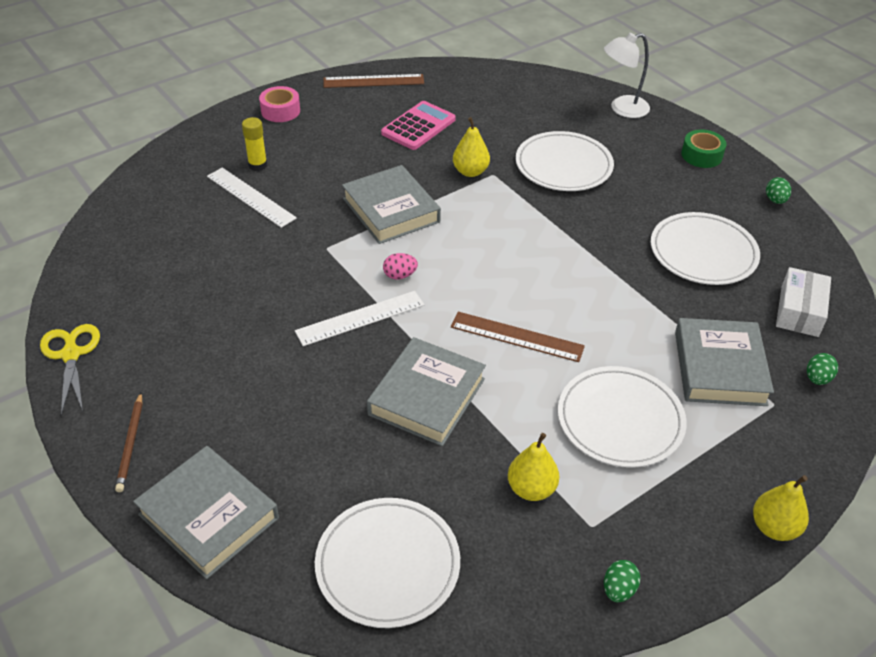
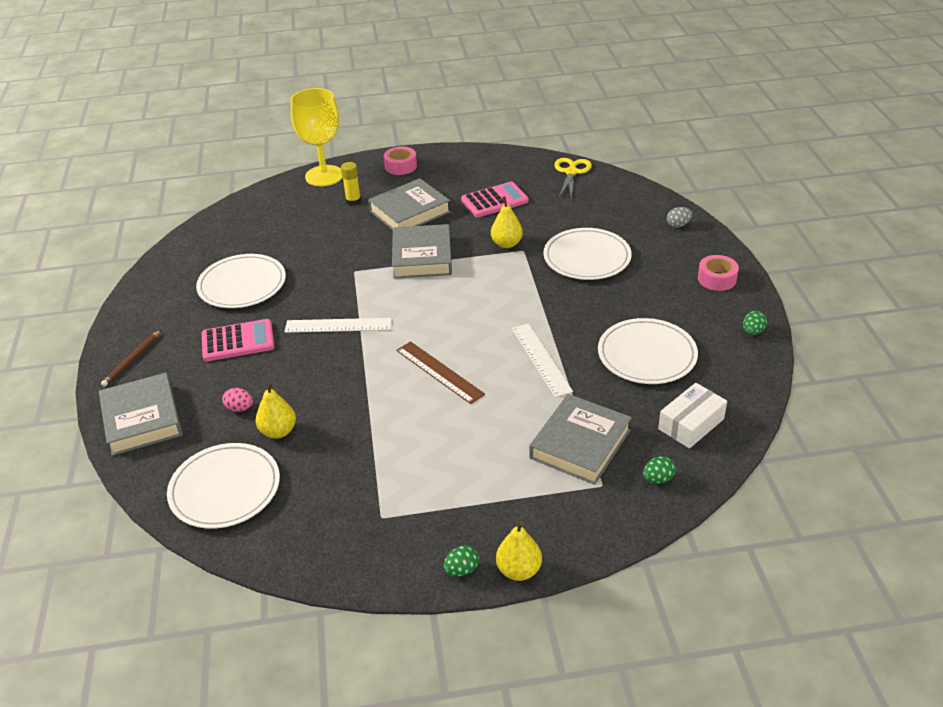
camera: 30 degrees right, 5 degrees down
yellow scissors [40,324,100,415] -> yellow scissors moved to [554,158,592,200]
white ruler [207,168,297,228] -> white ruler moved to [512,324,573,397]
brown ruler [323,74,424,88] -> none
grey book [367,337,486,446] -> grey book moved to [368,178,451,230]
pink egg [383,253,418,279] -> pink egg moved to [222,388,253,412]
yellow pear [508,433,559,501] -> yellow pear moved to [256,381,296,439]
white plate [558,366,686,468] -> white plate moved to [196,254,286,308]
white lamp [604,33,650,118] -> grey egg [667,207,692,228]
green egg [604,560,641,602] -> green egg moved to [443,545,479,577]
green tape [681,129,726,168] -> pink tape [698,255,739,291]
none -> pink calculator [202,319,275,361]
none -> yellow goblet [291,88,343,186]

